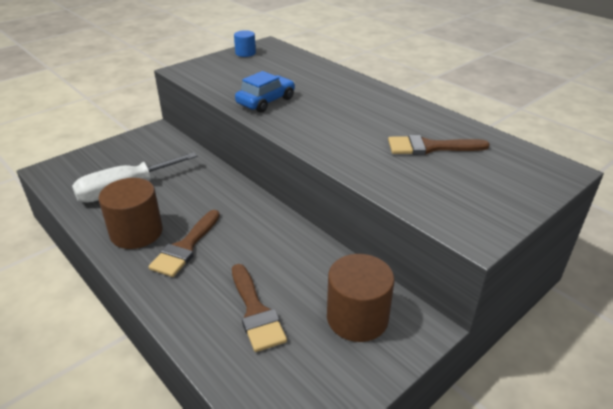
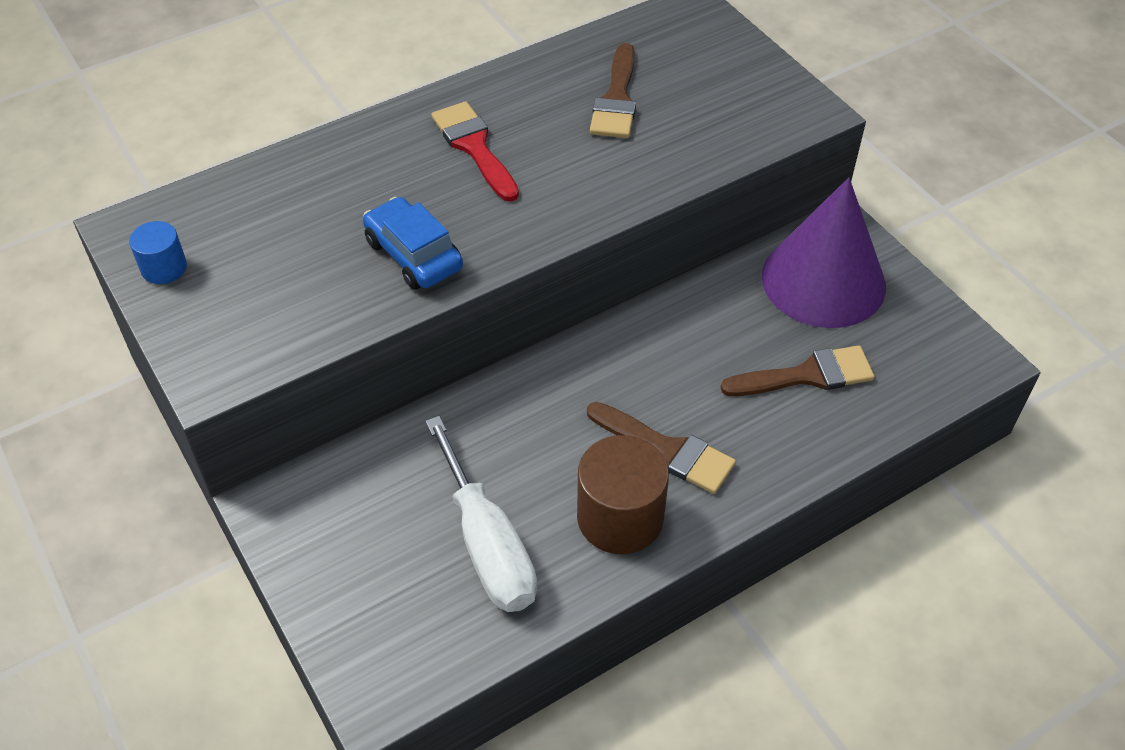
camera: 80 degrees left, 15 degrees up
brown cylinder [327,254,394,342] -> purple cone [761,177,886,328]
none -> red brush [431,101,519,202]

